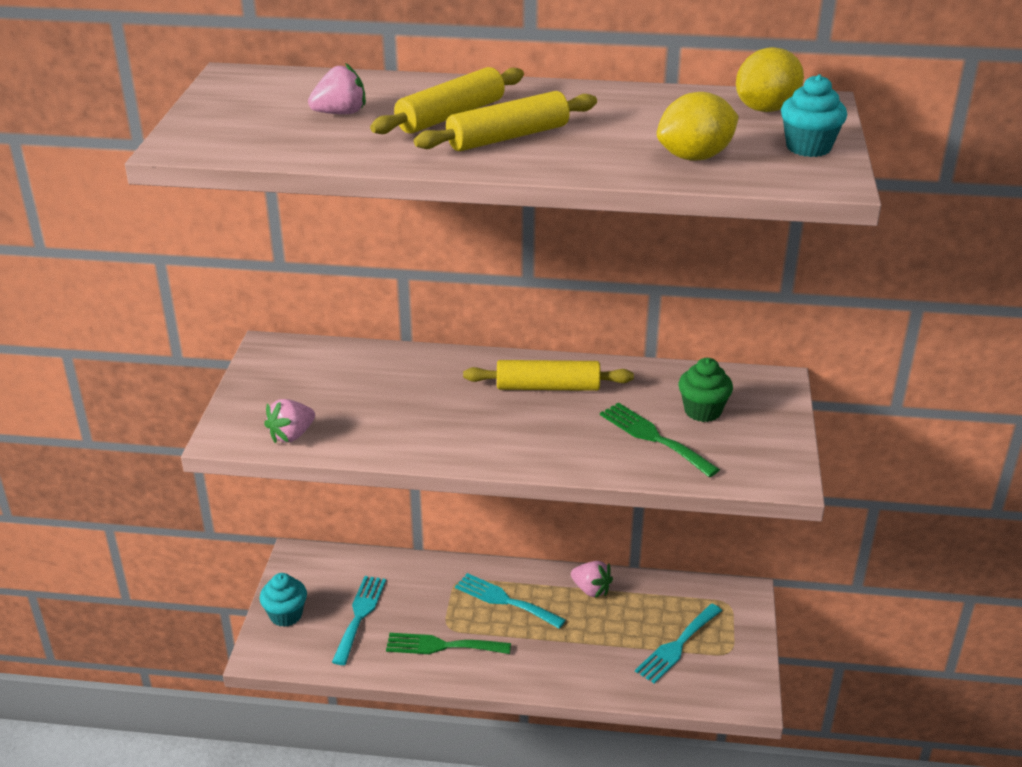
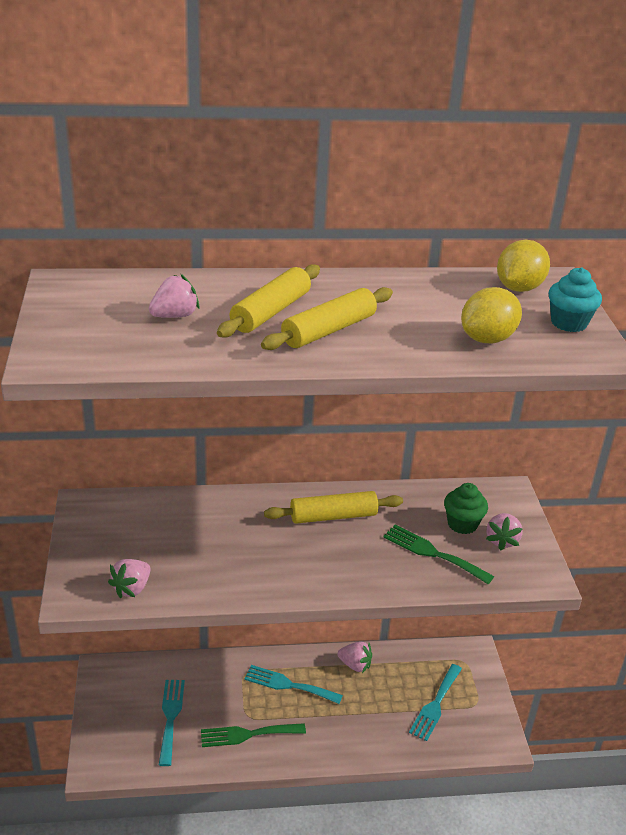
camera: 15 degrees left, 0 degrees up
turquoise cupcake [259,573,307,627] -> none
none -> pink strawberry [486,513,523,550]

